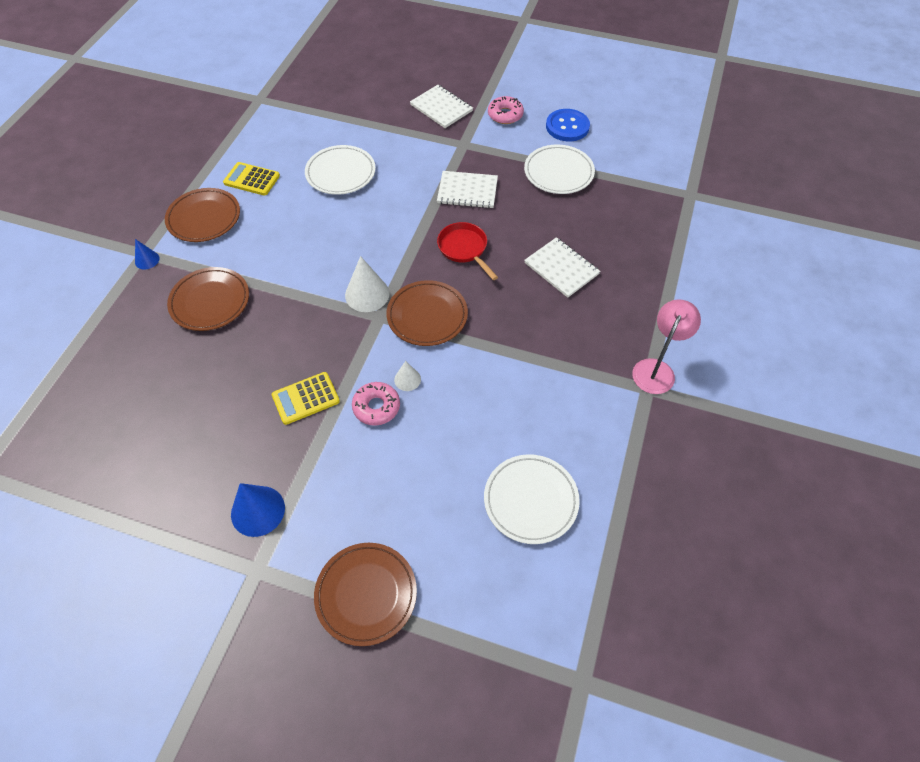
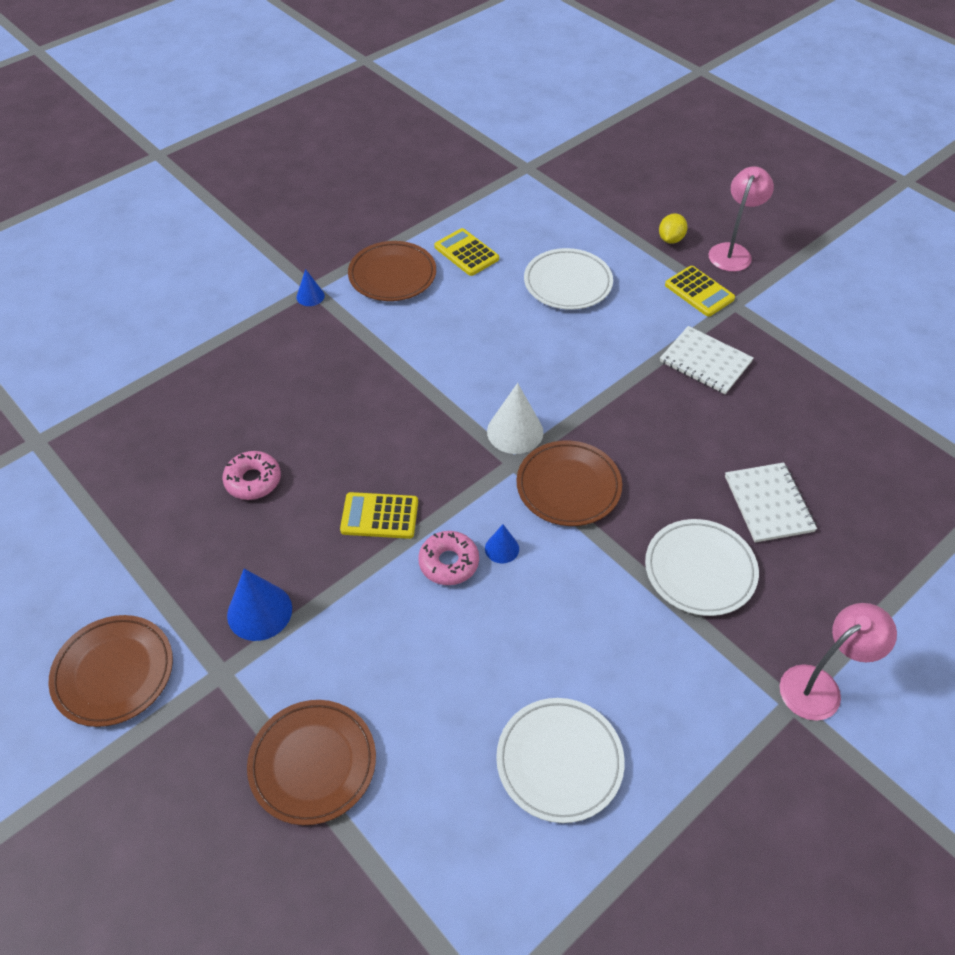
camera: 30 degrees right, 5 degrees down
brown plate [167,267,249,331] -> brown plate moved to [48,615,173,727]
white cone [394,361,421,391] -> blue cone [485,524,519,563]
white notebook [410,85,473,128] -> pink lamp [709,166,774,272]
red pan [437,222,498,280] -> none
pink donut [488,96,524,124] -> pink donut moved to [222,451,281,500]
white plate [524,145,595,194] -> white plate moved to [645,519,759,616]
blue button [546,109,590,142] -> none
none -> yellow lemon [659,213,688,244]
none -> yellow calculator [665,266,735,317]

